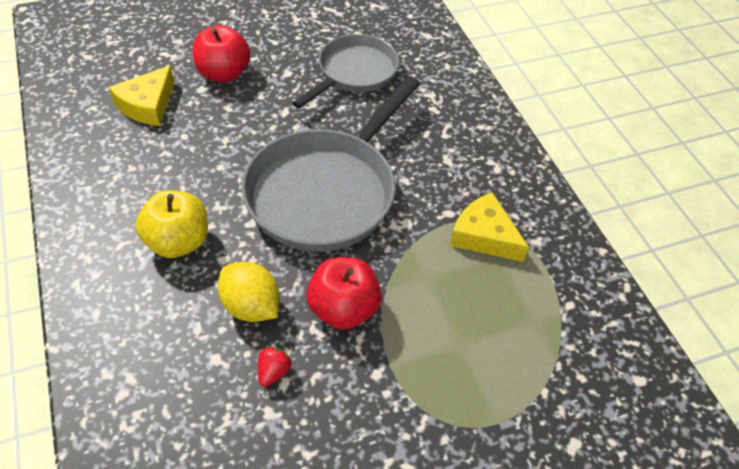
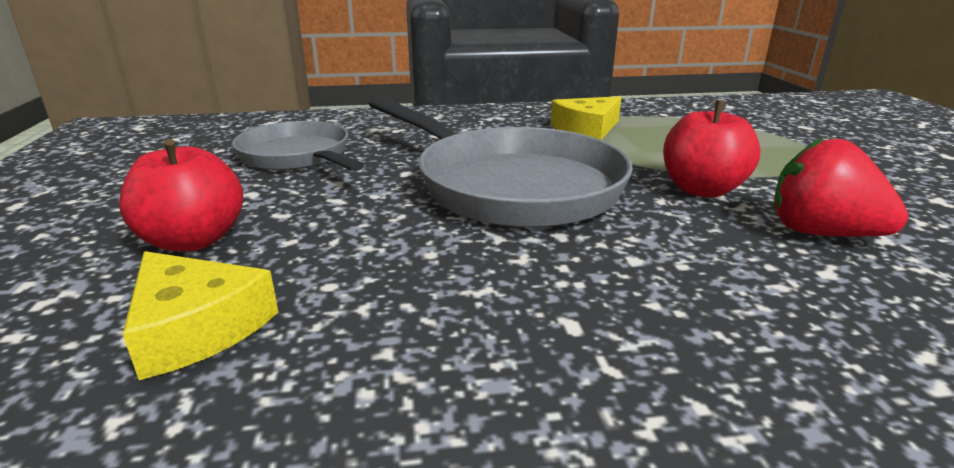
camera: 75 degrees left, 25 degrees down
yellow apple [136,190,208,258] -> none
yellow lemon [218,262,279,322] -> none
red strawberry [258,346,291,387] -> red strawberry [774,137,908,237], size x2.12

